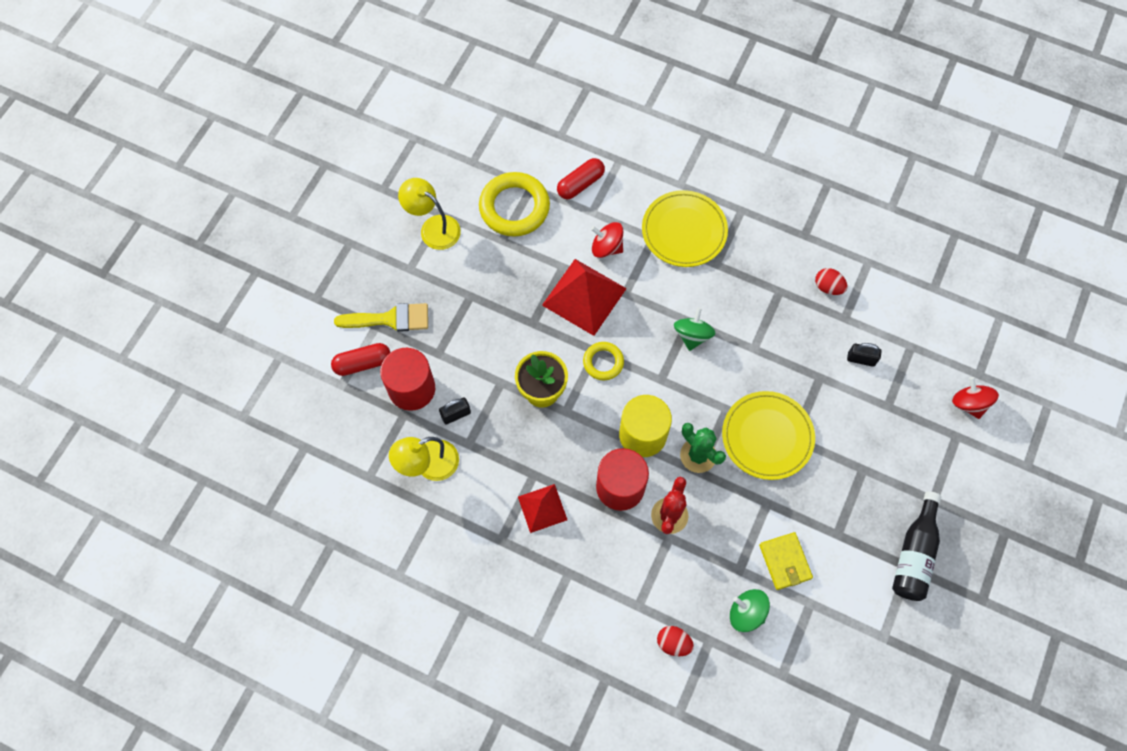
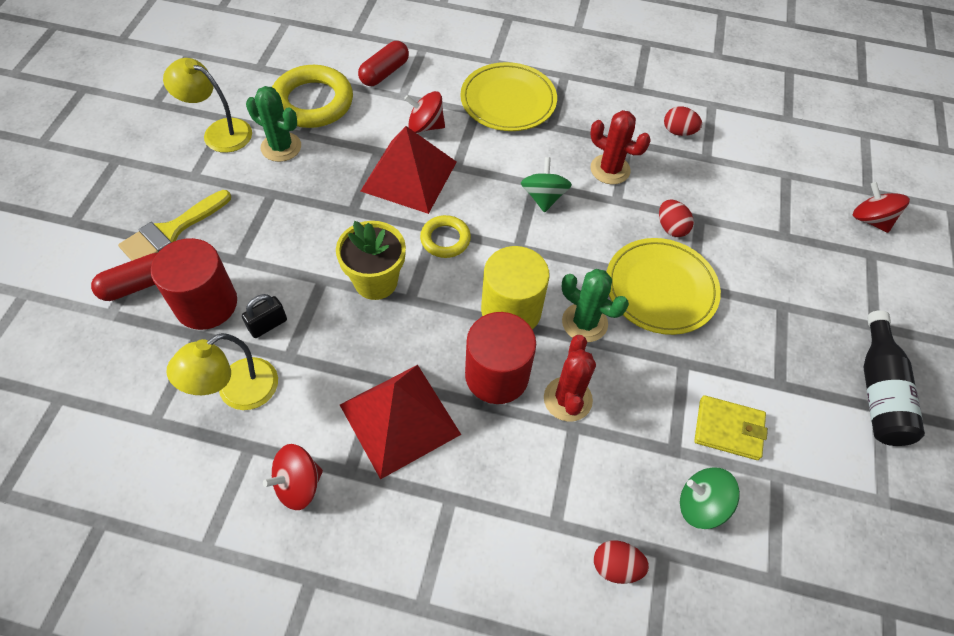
camera: 15 degrees left, 10 degrees down
yellow brush [334,303,428,332] -> yellow brush turned 150 degrees clockwise [118,190,231,261]
red pyramid [518,484,567,533] -> red pyramid [340,365,461,480], size x1.69
yellow wallet [759,532,813,590] -> yellow wallet turned 45 degrees counterclockwise [694,395,768,460]
black padlock [847,343,882,367] -> none
none -> green cactus [246,86,301,162]
none -> red spinning top [263,444,323,510]
none -> red cactus [590,110,651,184]
none -> red egg [659,199,694,237]

